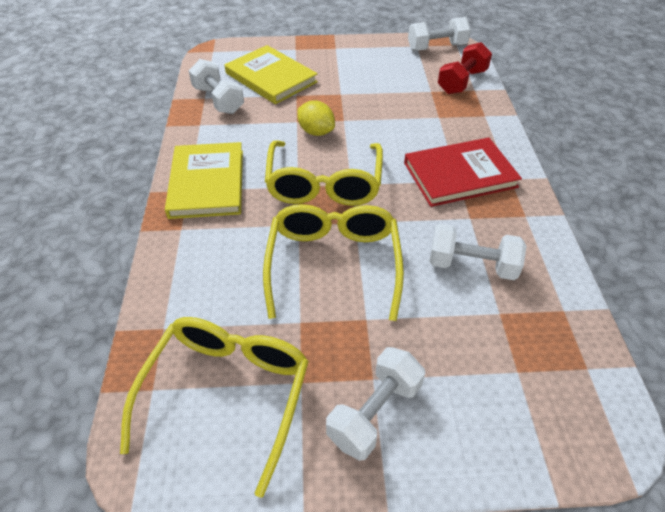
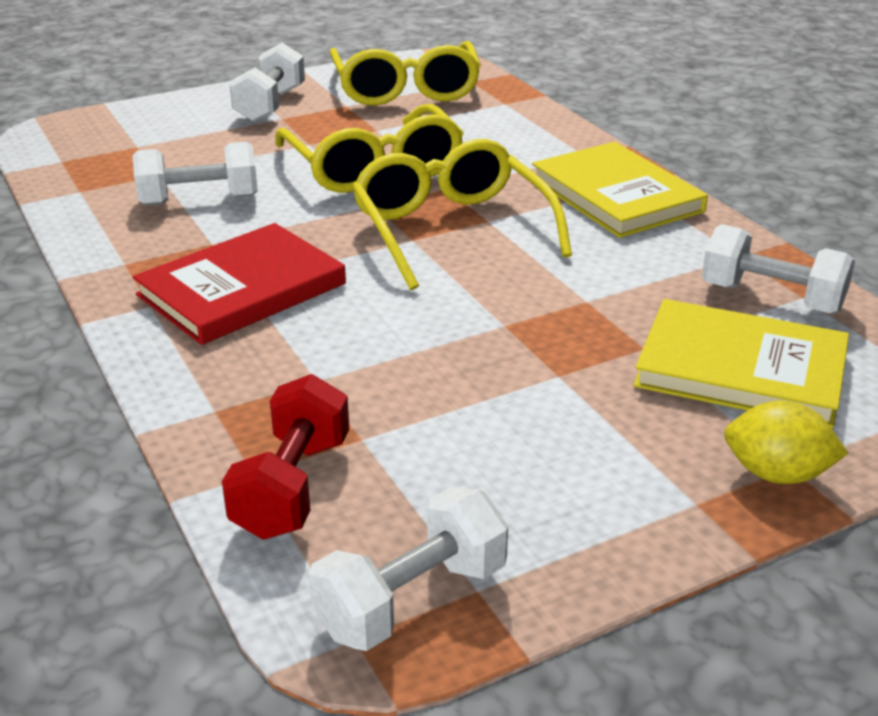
camera: 155 degrees right, 15 degrees down
yellow lemon [297,101,335,136] -> yellow lemon moved to [724,401,848,484]

